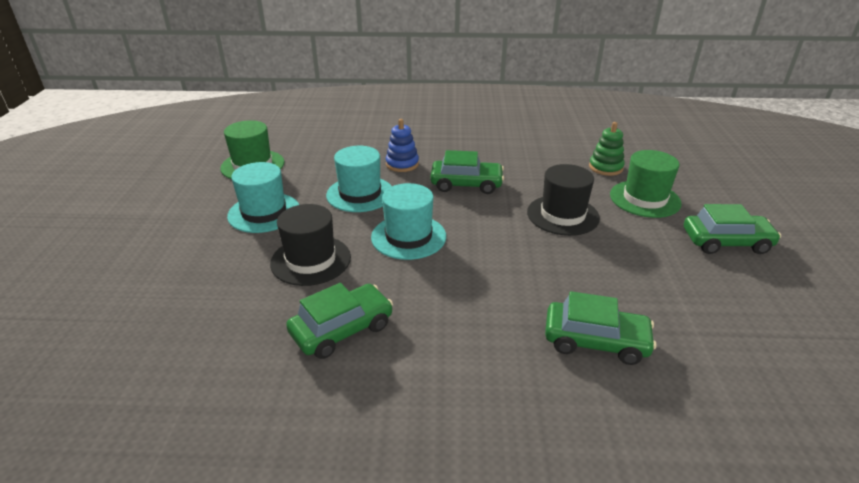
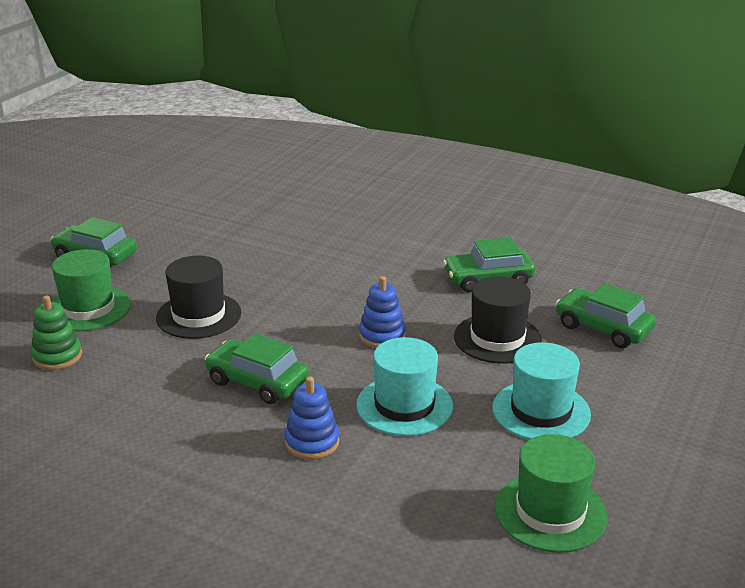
camera: 155 degrees left, 5 degrees down
turquoise hat [371,183,446,260] -> blue stacking toy [359,276,406,348]
green car [545,291,657,365] -> green car moved to [556,283,656,348]

